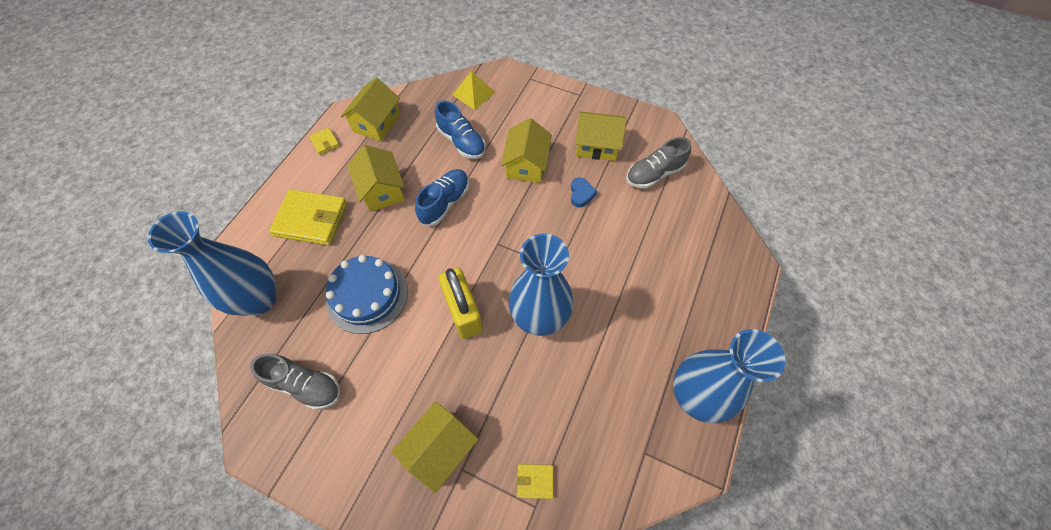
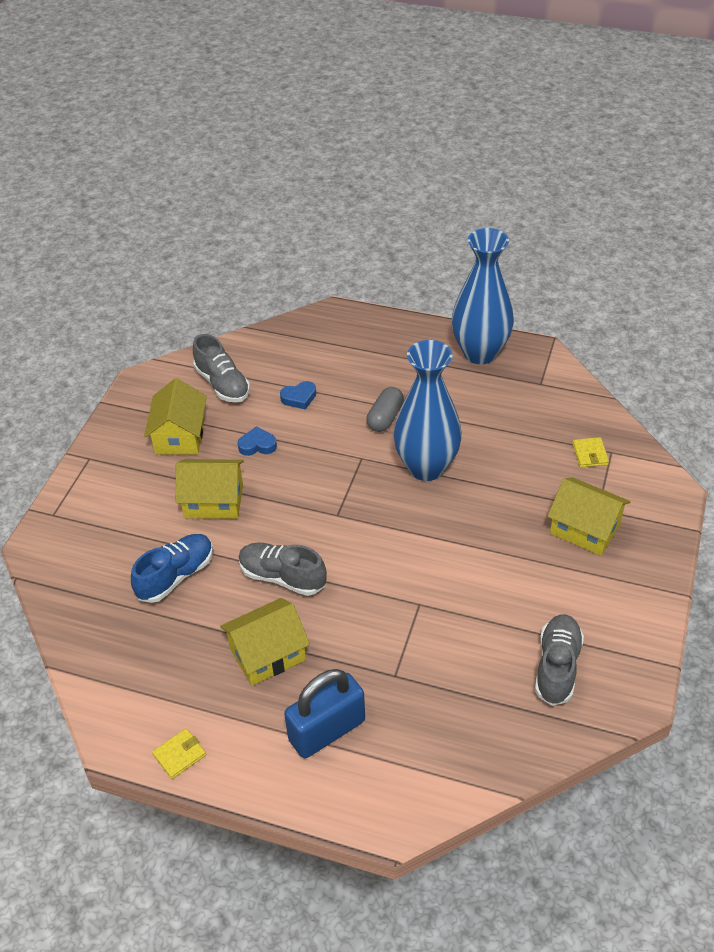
camera: 95 degrees left, 15 degrees down
blue vase [148,211,276,316] -> none
yellow wallet [269,189,347,246] -> blue padlock [284,669,365,758]
blue cake [326,255,408,334] -> none
yellow house [341,77,400,141] -> none
blue shoe [415,169,469,226] -> grey shoe [238,543,327,596]
yellow padlock [438,268,483,339] -> none
yellow pyramid [453,71,496,110] -> none
none -> blue heart [280,381,316,410]
none -> grey capsule [366,387,404,432]

